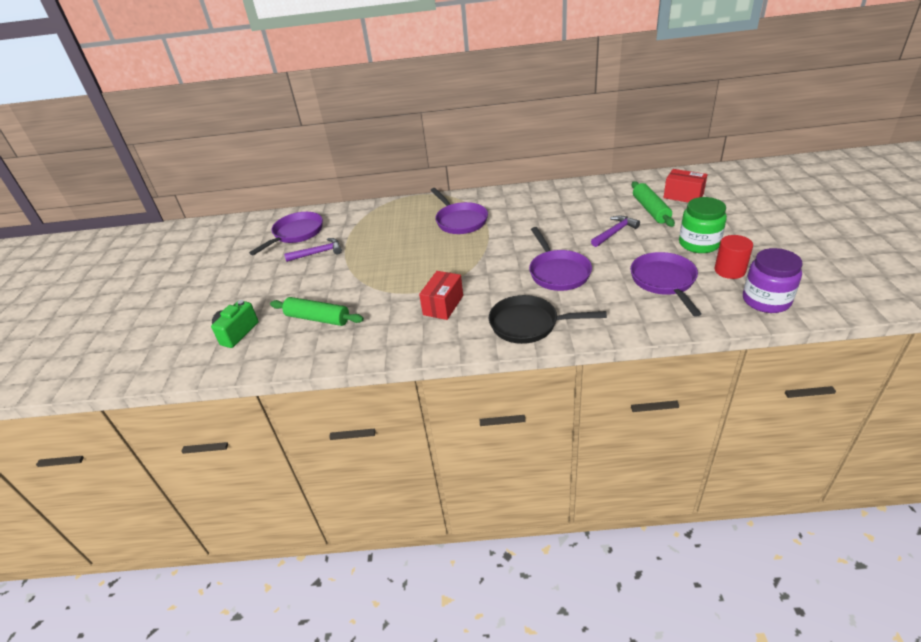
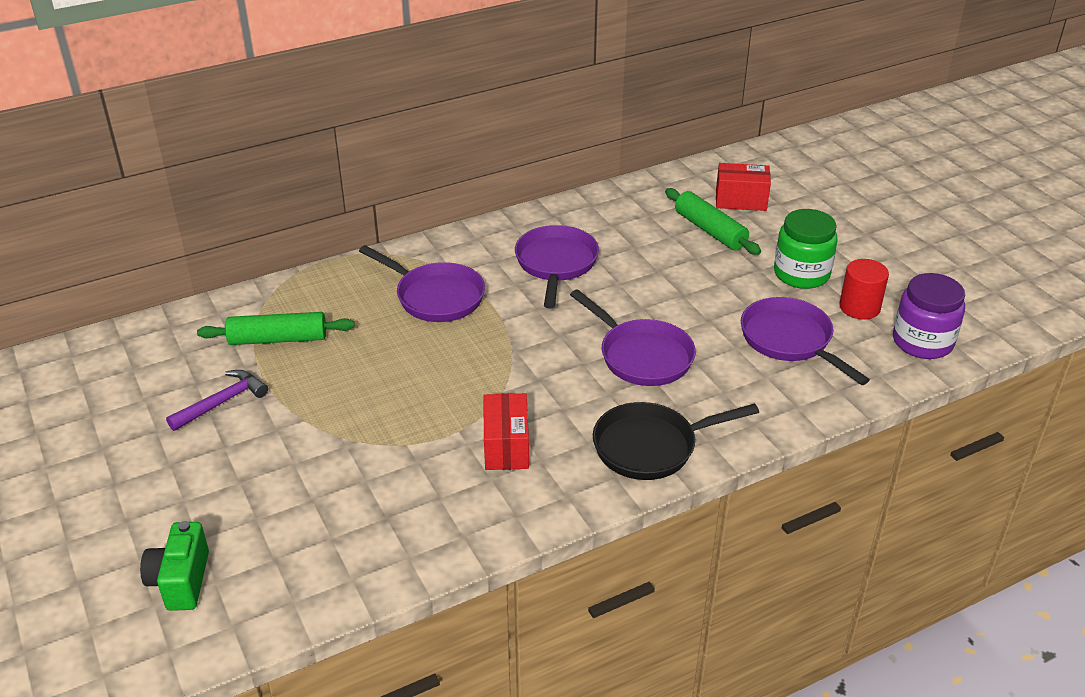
camera: 30 degrees left, 0 degrees up
purple pan [249,212,323,255] -> purple pan moved to [515,225,599,308]
green rolling pin [270,297,364,326] -> green rolling pin moved to [197,312,354,345]
purple hammer [591,215,640,247] -> none

